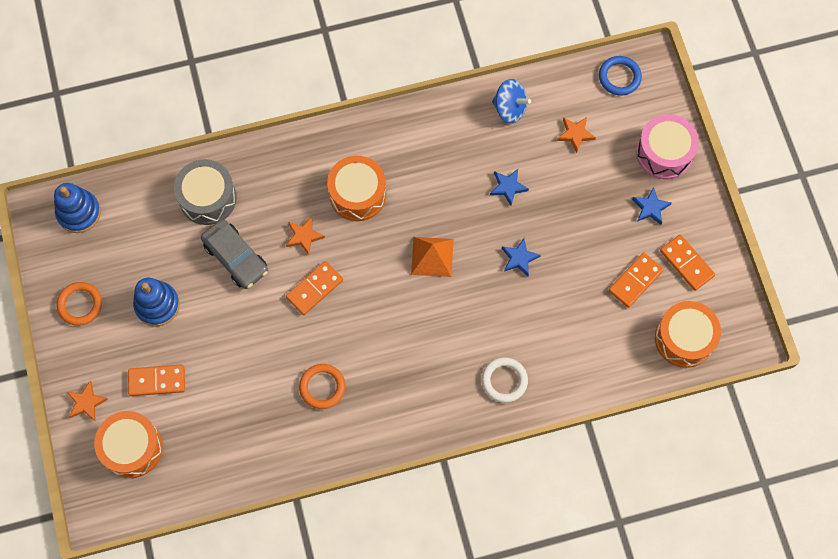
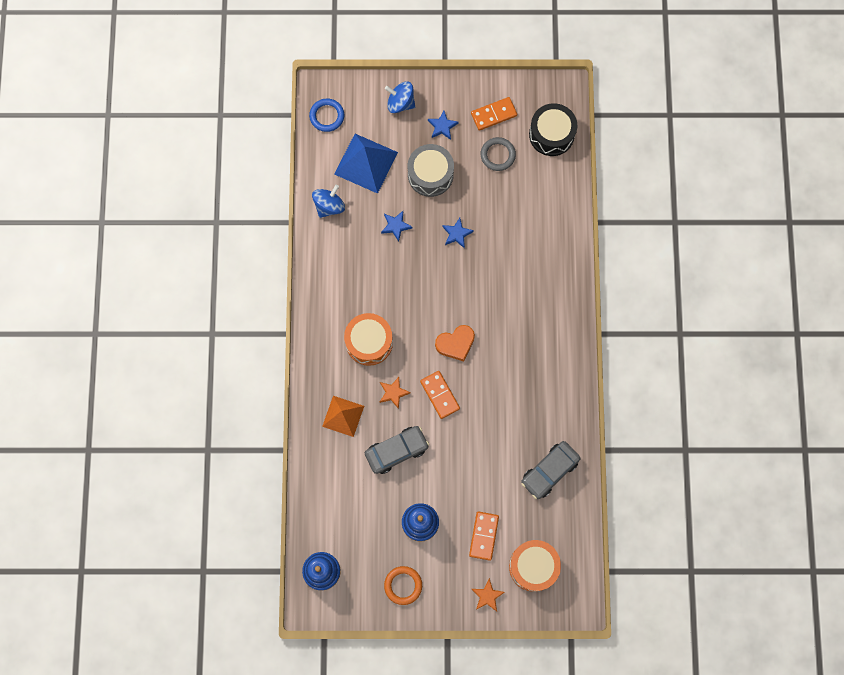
camera: 75 degrees left, 5 degrees up
grey drum [174,159,237,225] -> grey drum moved to [408,144,454,197]
orange ring [299,364,346,409] -> none
orange pyramid [411,237,454,277] -> orange pyramid moved to [322,396,364,437]
white ring [482,357,528,403] -> none
orange star [557,117,596,153] -> blue pyramid [334,134,398,194]
orange domino [609,253,664,308] -> grey ring [480,137,516,171]
pink drum [636,114,699,179] -> blue spinning top [385,82,415,113]
orange drum [655,301,721,368] -> black drum [529,103,577,156]
none -> orange heart [435,325,475,361]
none -> grey car [521,441,580,499]

